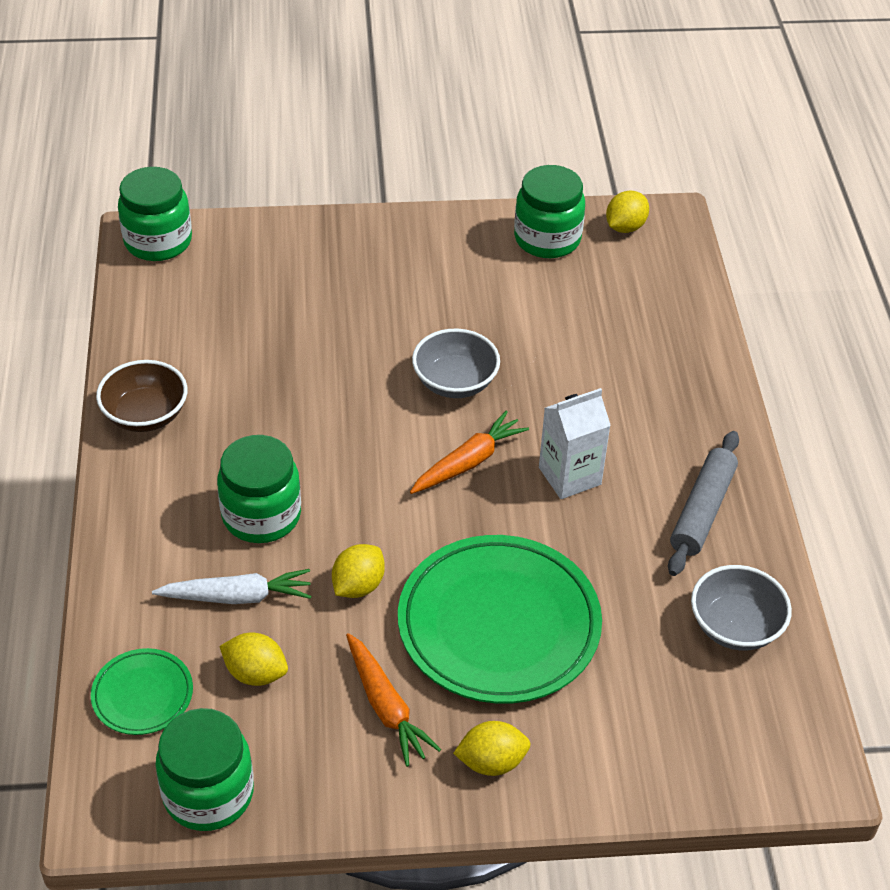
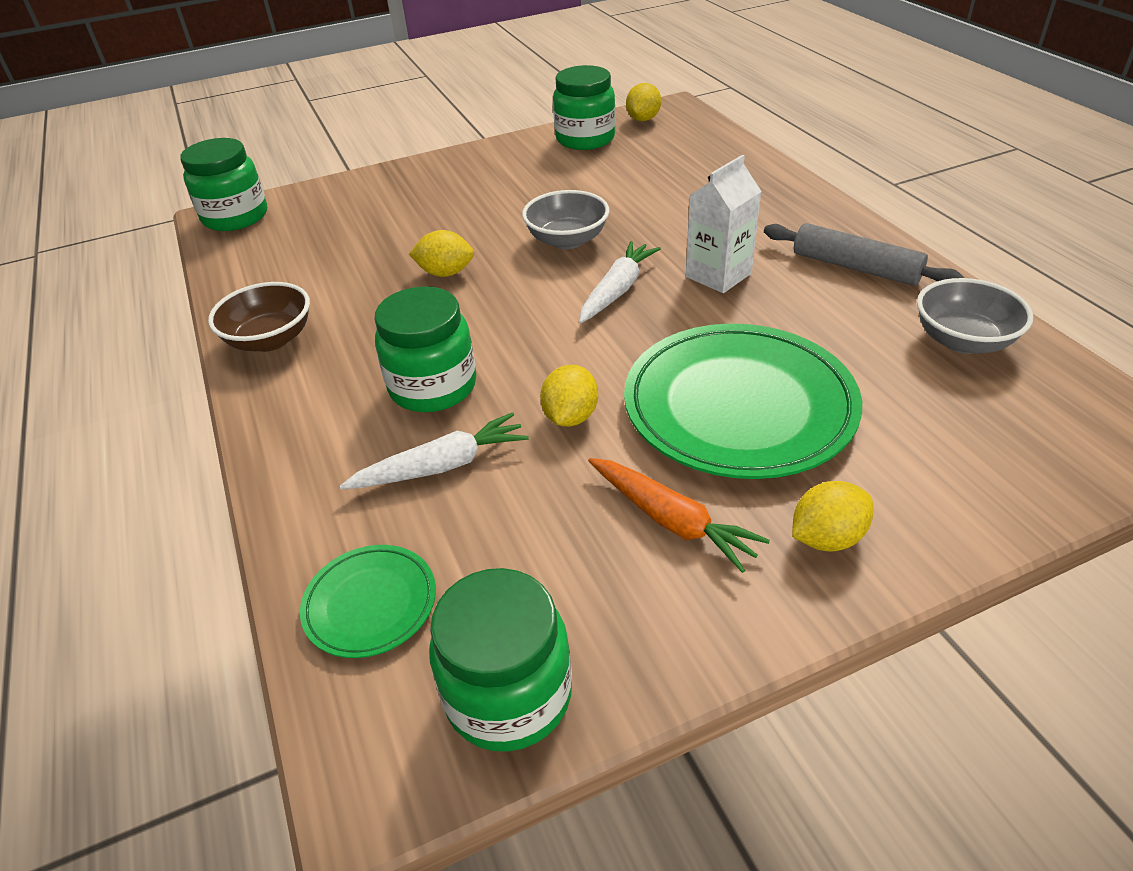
camera: 15 degrees left, 5 degrees down
yellow lemon [219,633,288,686] -> yellow lemon moved to [409,230,474,277]
orange carrot [410,411,529,494] -> white carrot [579,241,661,323]
grey rolling pin [668,431,739,576] -> grey rolling pin turned 60 degrees counterclockwise [764,223,964,286]

